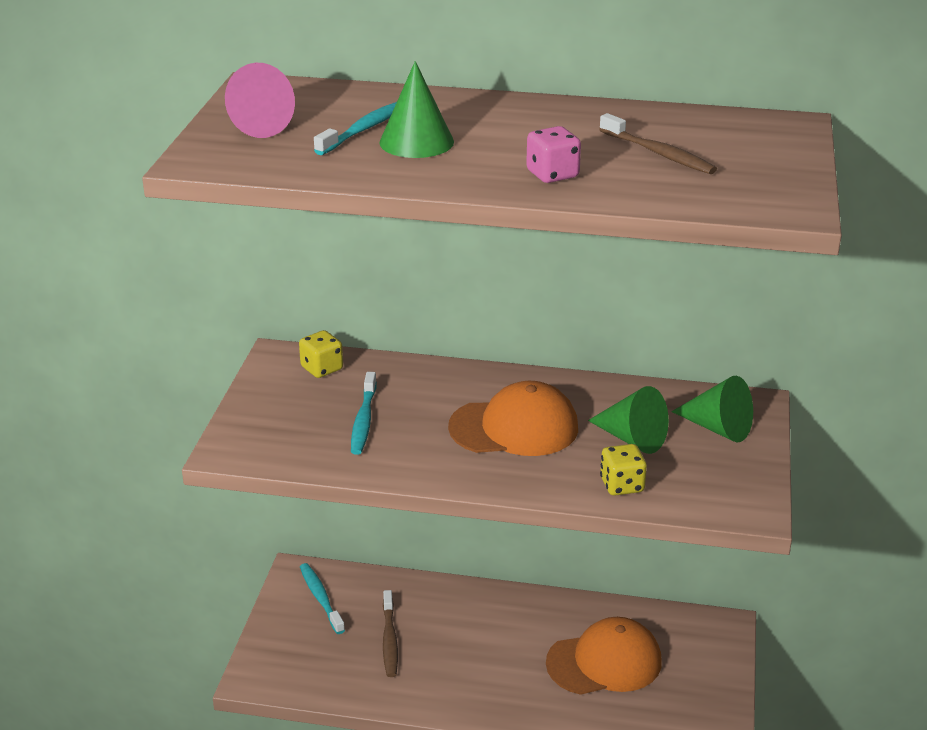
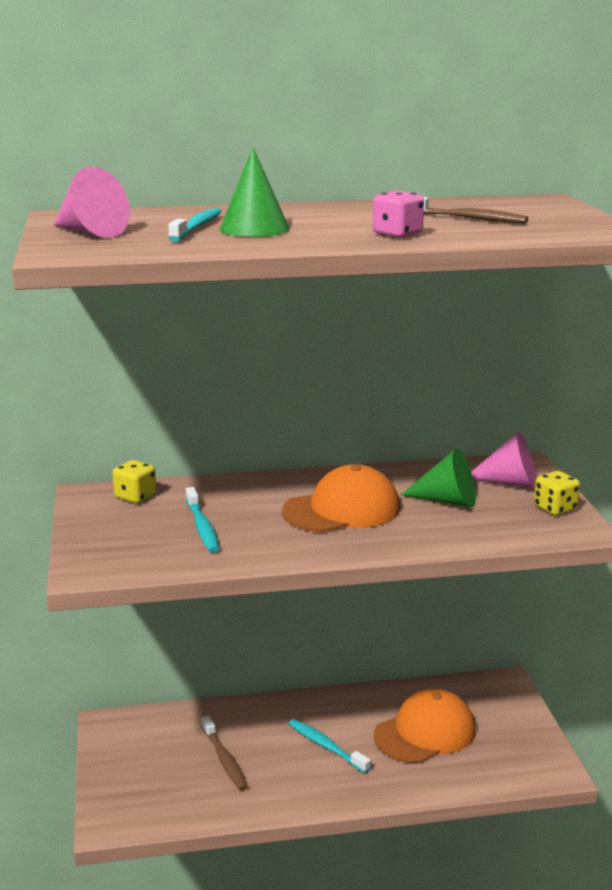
camera: 20 degrees left, 10 degrees down
turquoise toothbrush [300,563,345,634] -> turquoise toothbrush moved to [288,719,371,773]
yellow dice [600,444,647,496] -> yellow dice moved to [534,471,580,515]
green cone [671,376,753,442] -> pink cone [471,432,536,488]

